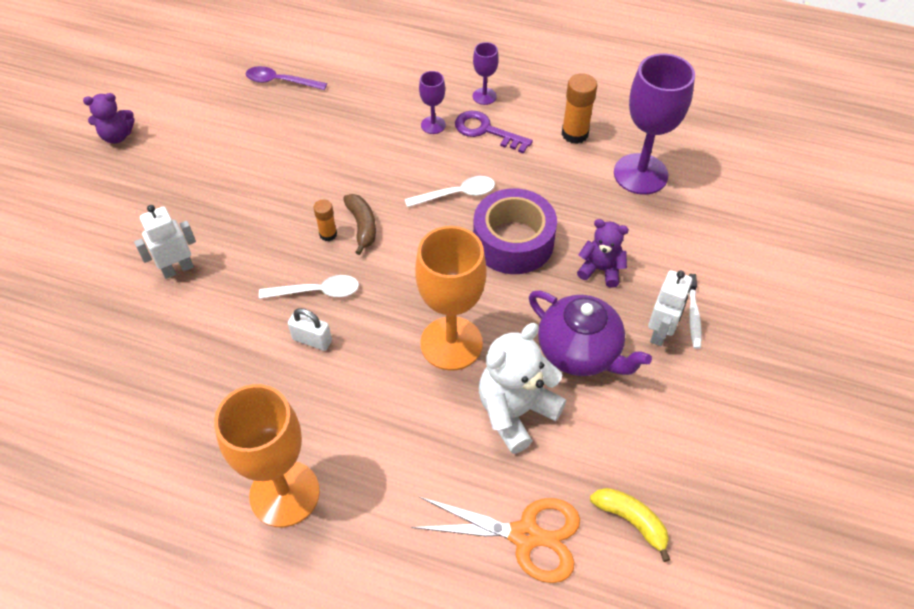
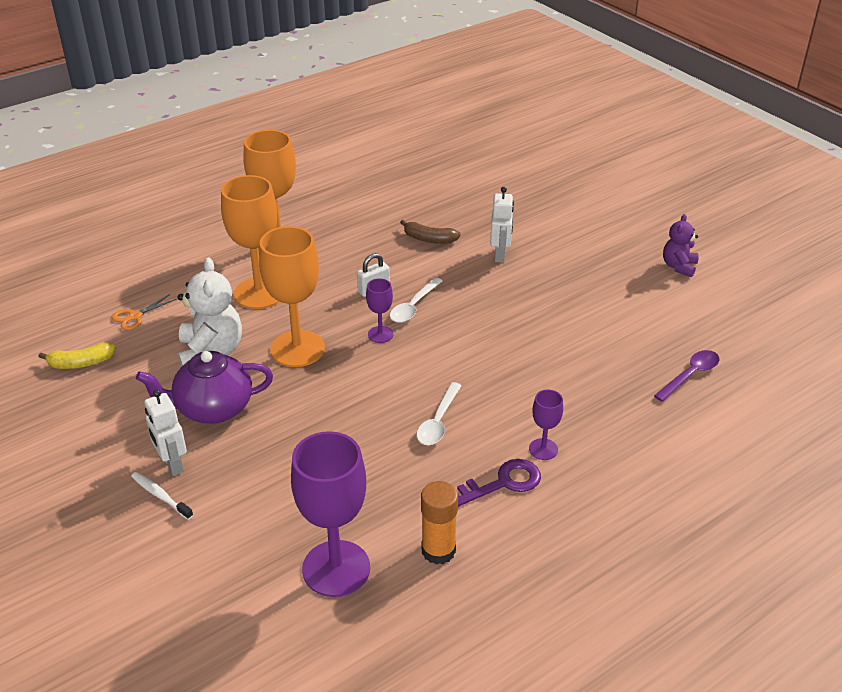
camera: 125 degrees right, 15 degrees down
orange glue stick [314,199,337,241] -> none
brown banana [343,194,376,255] -> brown banana moved to [400,220,461,244]
orange scissors [411,496,580,583] -> orange scissors [112,294,177,330], size x0.54
purple goblet [473,42,499,105] -> purple goblet moved to [366,278,393,343]
purple tape [473,189,557,274] -> none
purple teddy bear [577,219,629,288] -> none
none -> orange goblet [221,175,279,309]

